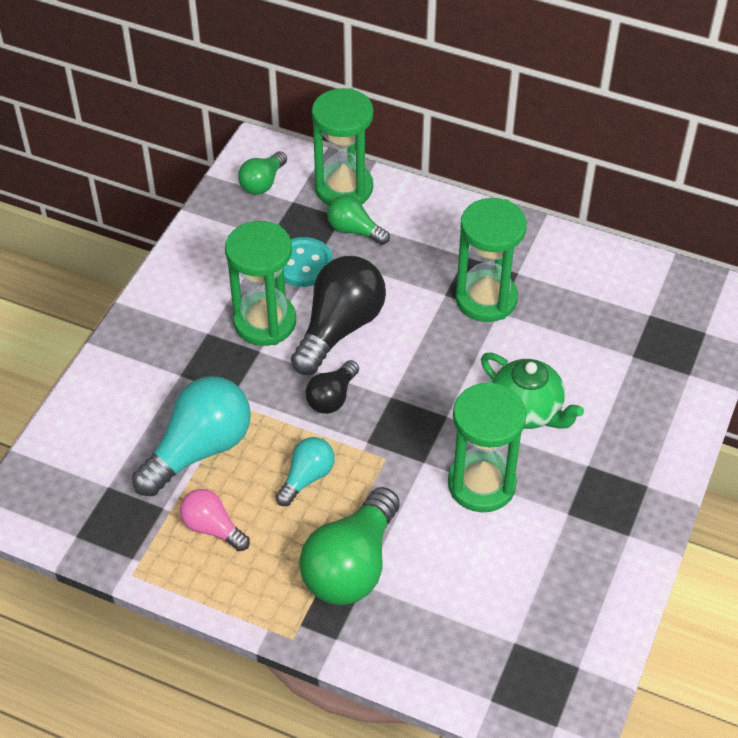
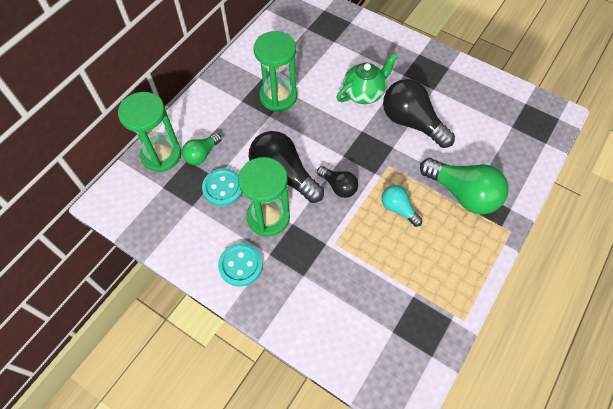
camera: 80 degrees left, 10 degrees up
turquoise light bulb [132,376,251,496] -> none
pink light bulb [180,489,250,551] -> none
green light bulb [238,151,287,195] -> none
green hourglass [448,382,527,512] -> black light bulb [383,79,455,148]
none -> turquoise button [218,243,263,287]

